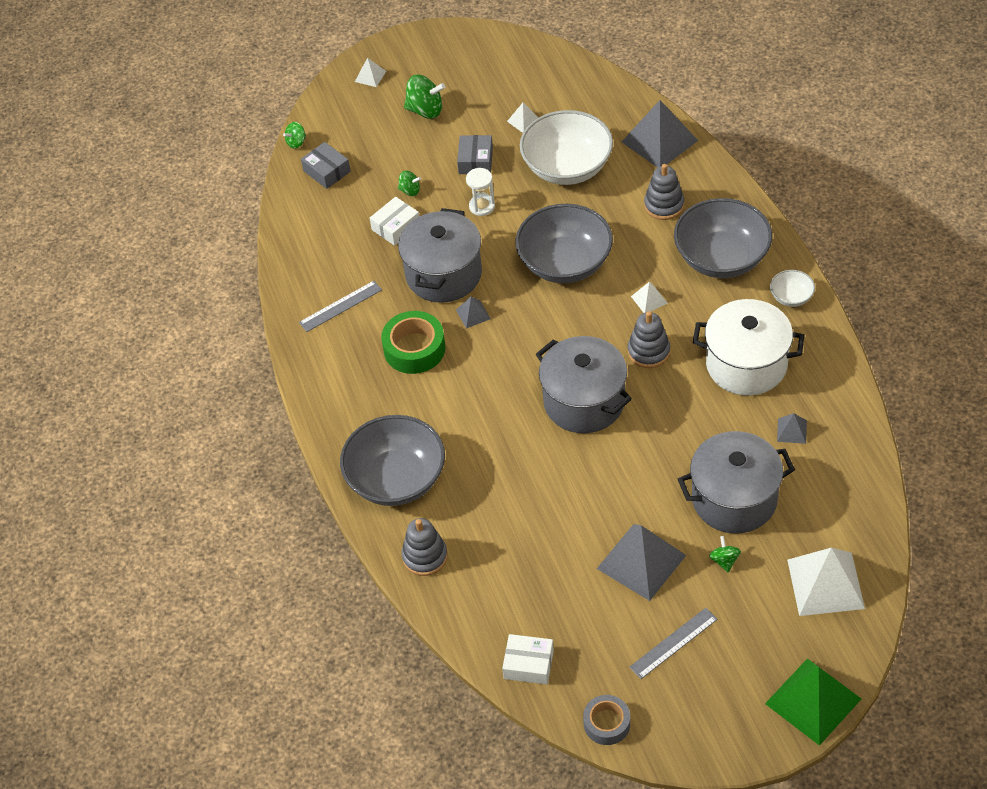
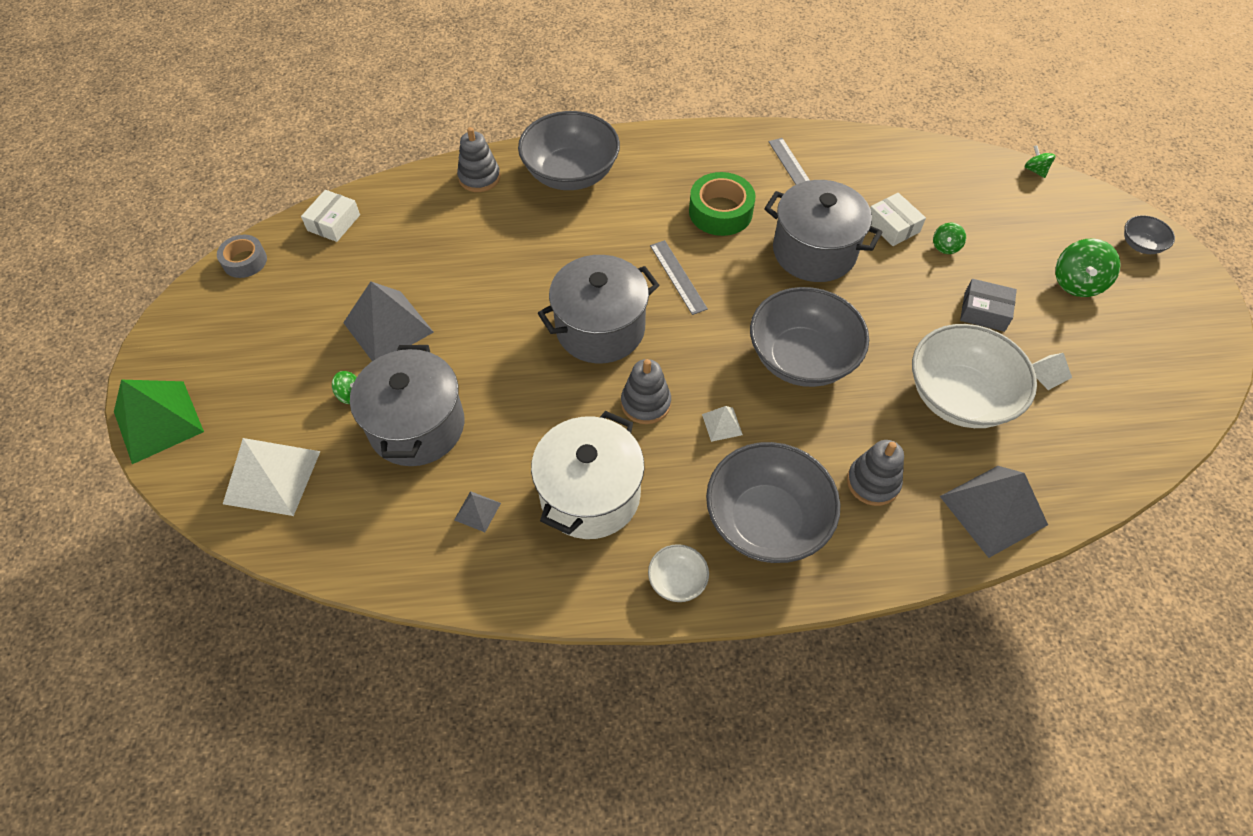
camera: 100 degrees right, 5 degrees up
grey box [301,142,351,189] -> none
white pyramid [355,58,386,87] -> grey bowl [1124,215,1175,254]
grey pyramid [456,297,491,329] -> none
white hourglass [466,168,495,216] -> none
grey ruler [629,608,718,679] -> grey ruler moved to [650,240,708,315]

